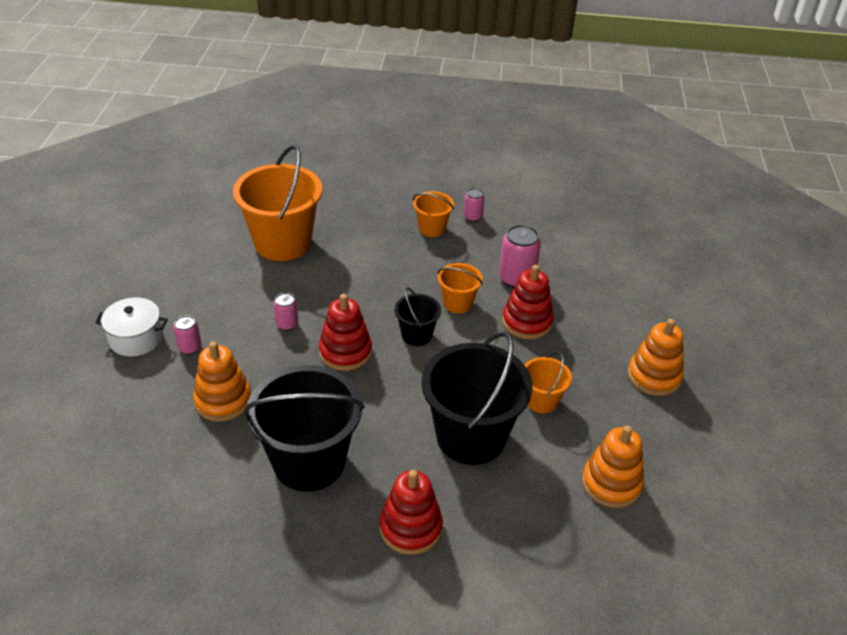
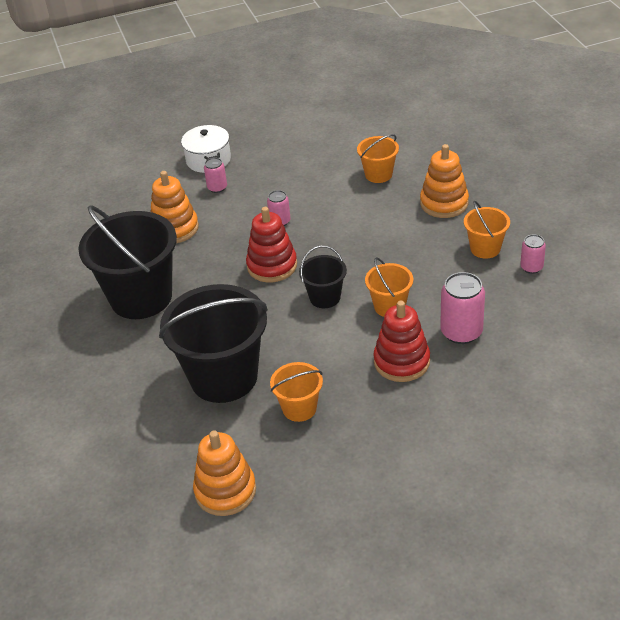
camera: 70 degrees right, 0 degrees up
orange bucket [233,145,322,261] -> orange bucket [357,134,399,183], size x0.49
red stacking toy [380,470,443,555] -> none
orange stacking toy [628,319,684,396] -> orange stacking toy moved to [420,144,469,218]

